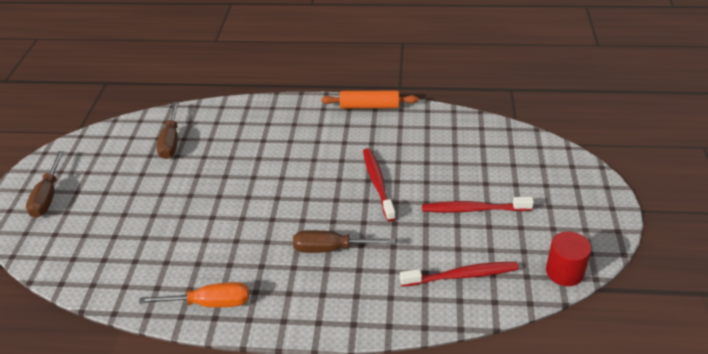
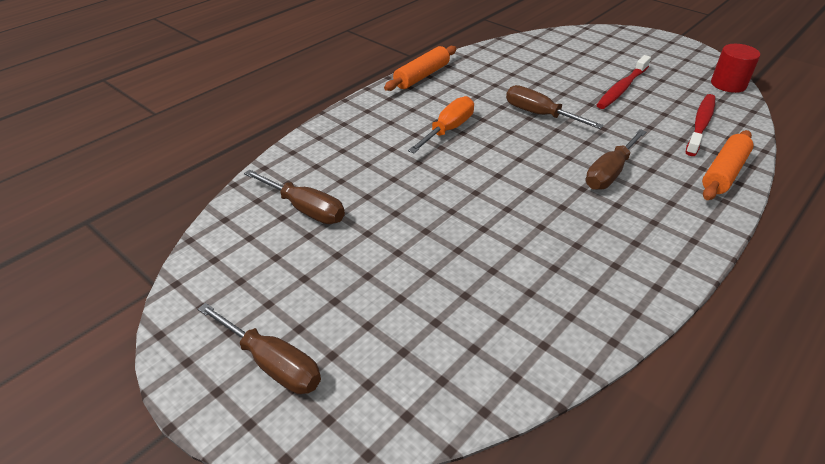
camera: 55 degrees left, 0 degrees up
orange screwdriver [139,282,249,307] -> orange screwdriver moved to [408,96,474,153]
red toothbrush [363,148,396,222] -> brown screwdriver [506,85,603,129]
none -> orange rolling pin [702,130,753,200]

